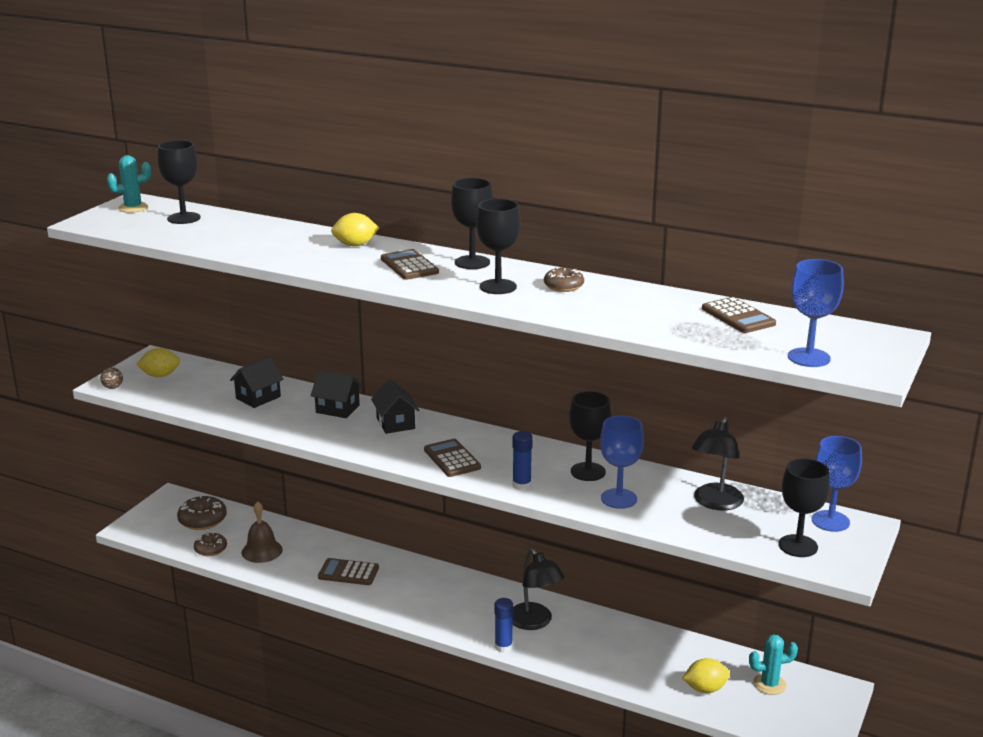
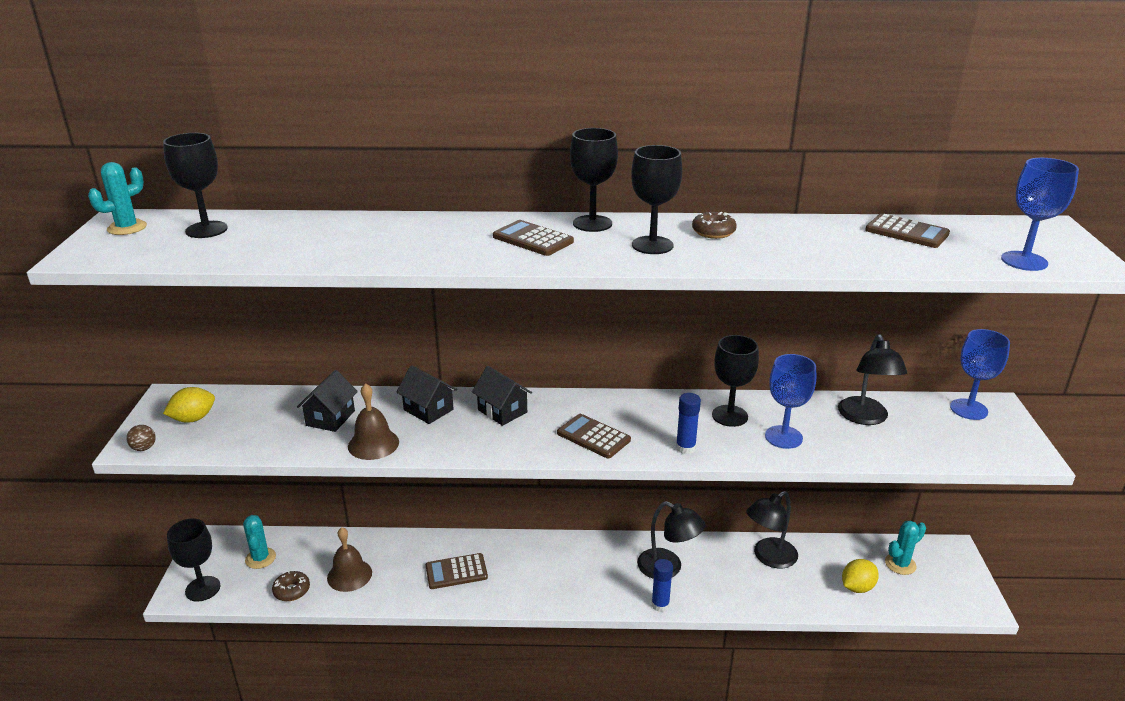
camera: 25 degrees left, 5 degrees up
brown donut [177,495,227,530] -> turquoise cactus [243,515,276,569]
black house [311,370,363,418] -> black house turned 45 degrees clockwise [397,365,457,424]
yellow lemon [331,213,379,246] -> none
black goblet [779,458,830,557] -> black goblet moved to [167,518,220,602]
none -> brown bell [348,383,399,460]
none -> black lamp [746,491,798,568]

